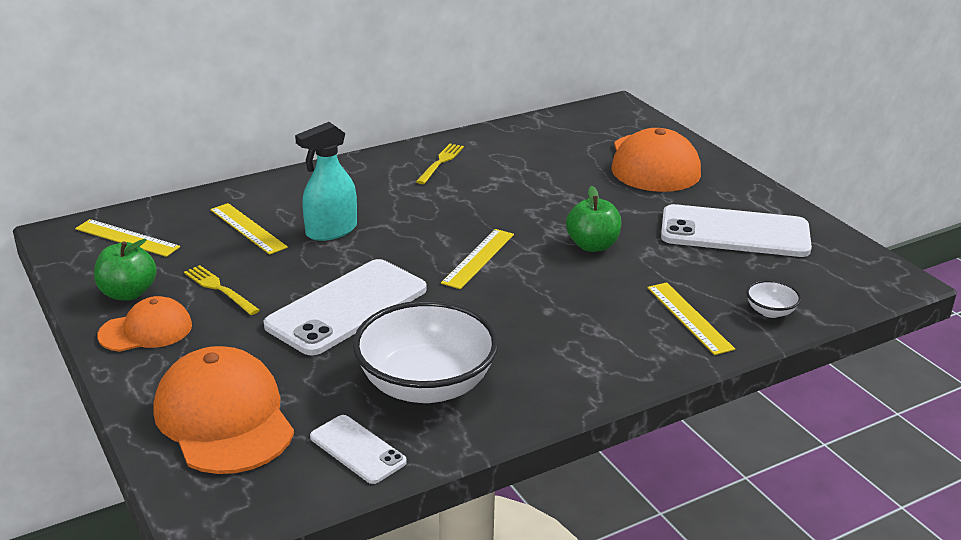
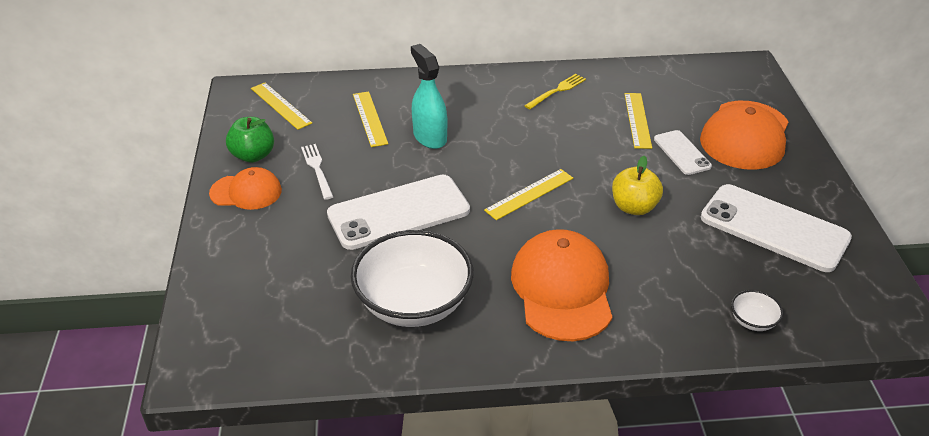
camera: 25 degrees right, 10 degrees up
orange cap [154,346,294,474] -> orange cap moved to [511,229,612,341]
yellow fork [184,265,260,315] -> white fork [301,144,333,200]
turquoise spray bottle [295,122,357,241] -> turquoise spray bottle turned 75 degrees clockwise [411,44,447,149]
white phone [310,415,407,484] -> white phone moved to [654,130,712,175]
green apple [566,186,622,252] -> yellow apple [612,156,663,215]
yellow ruler [647,282,735,355] -> yellow ruler moved to [624,93,652,149]

